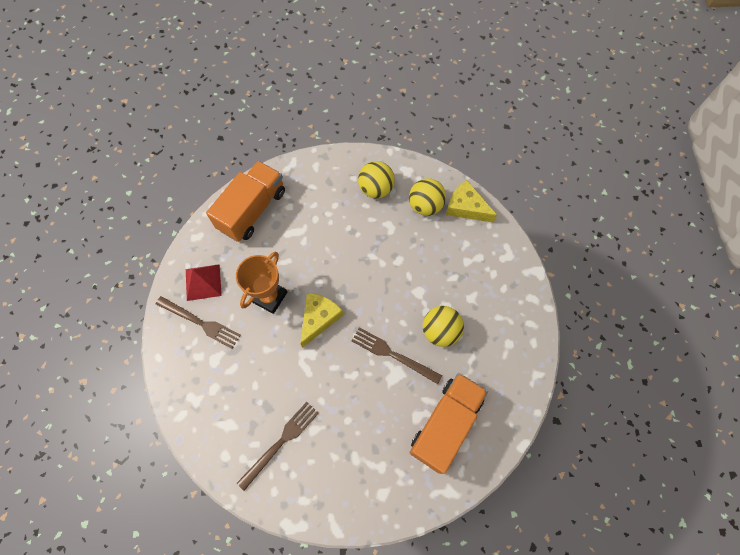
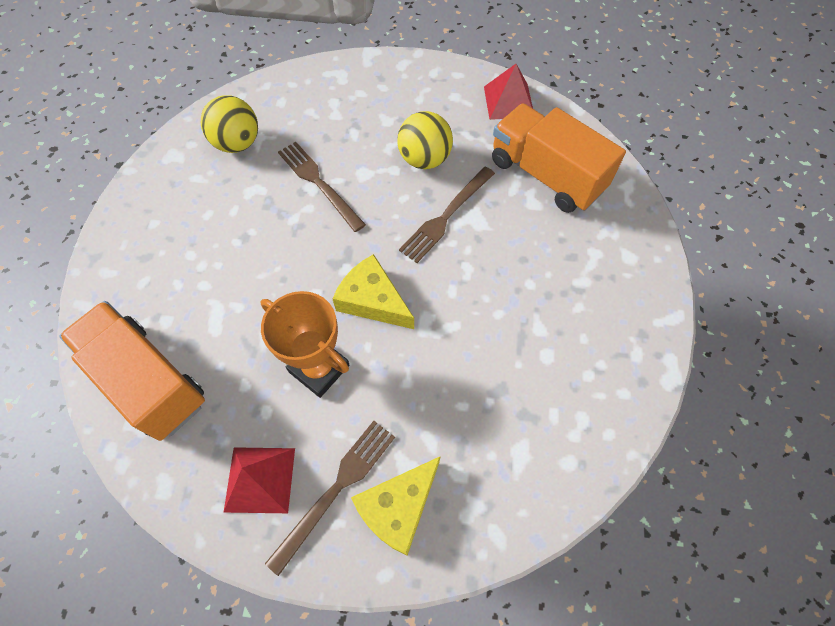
camera: 80 degrees left, 5 degrees down
brown fork [237,402,319,491] -> brown fork moved to [278,142,366,232]
yellow ball [358,161,395,198] -> none
yellow cheese [446,180,497,223] -> yellow cheese moved to [351,456,441,556]
none -> red pyramid [484,64,533,120]

